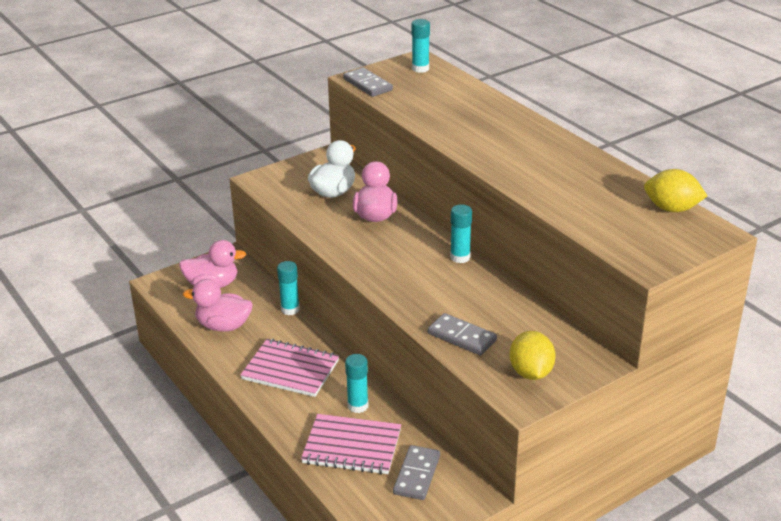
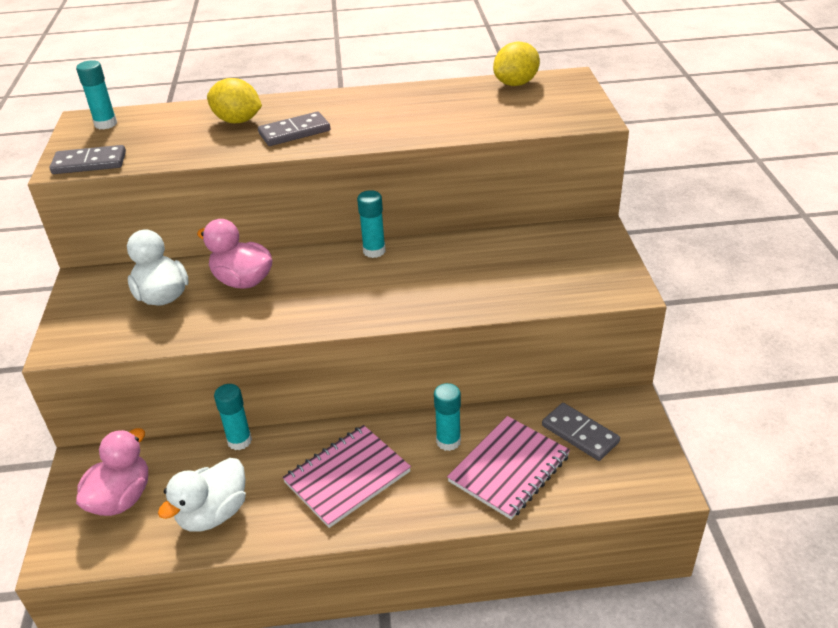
camera: 60 degrees left, 5 degrees up
pink duck [183,279,253,331] -> white duck [158,458,246,532]
grey domino [428,313,497,355] -> grey domino moved to [258,112,330,146]
yellow lemon [509,331,556,380] -> yellow lemon moved to [207,78,262,123]

